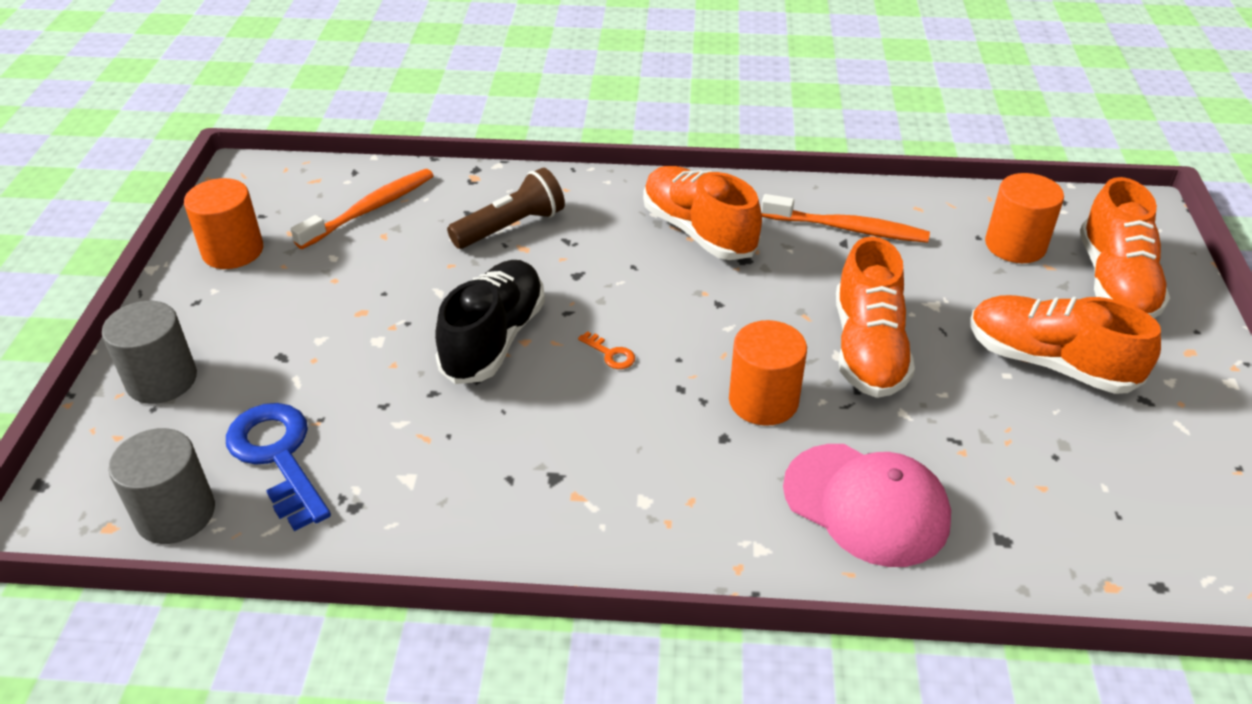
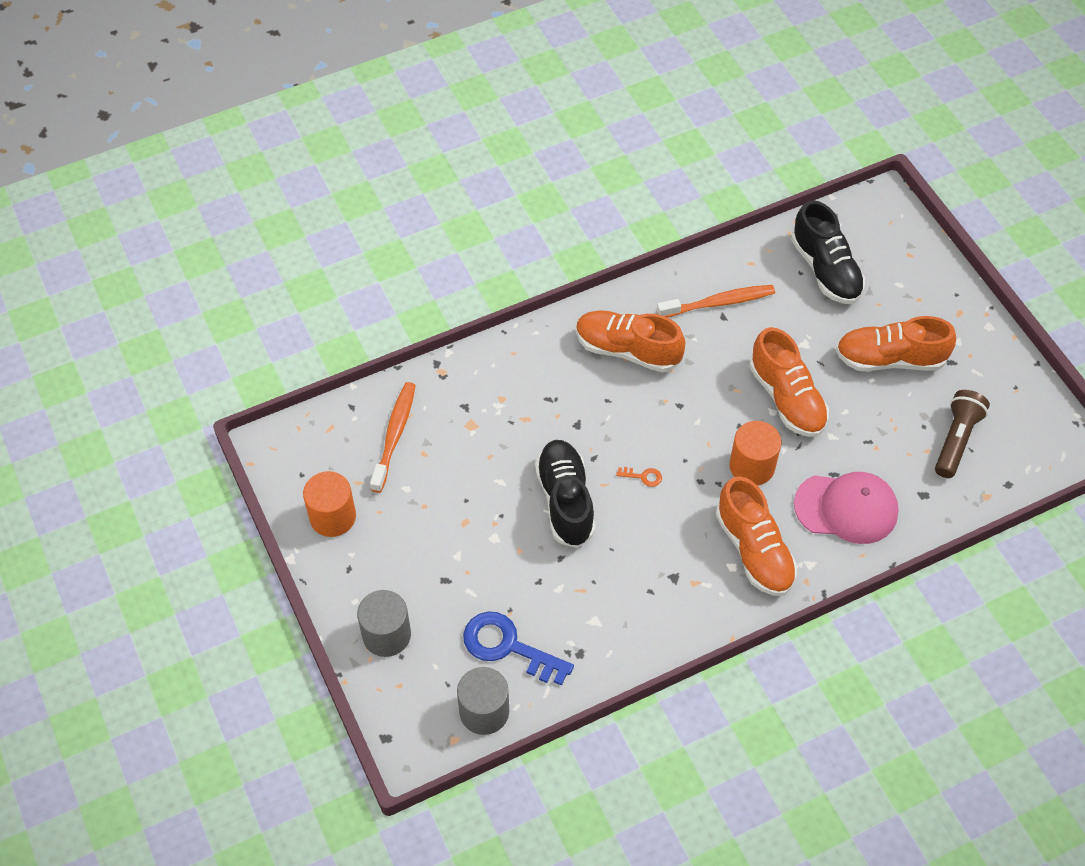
camera: 30 degrees left, 15 degrees up
brown flashlight [447,168,565,249] -> brown flashlight moved to [935,390,990,478]
orange cylinder [985,173,1064,263] -> black shoe [791,200,865,304]
orange shoe [1080,177,1170,318] -> orange shoe moved to [716,476,798,596]

